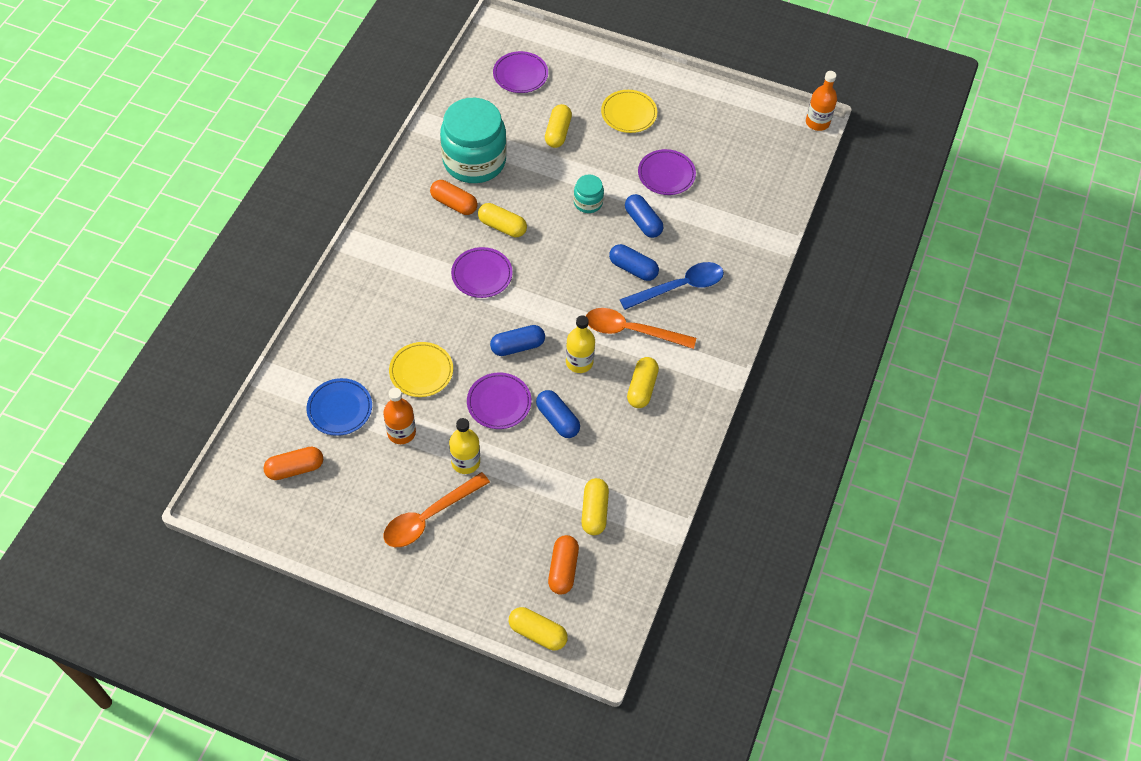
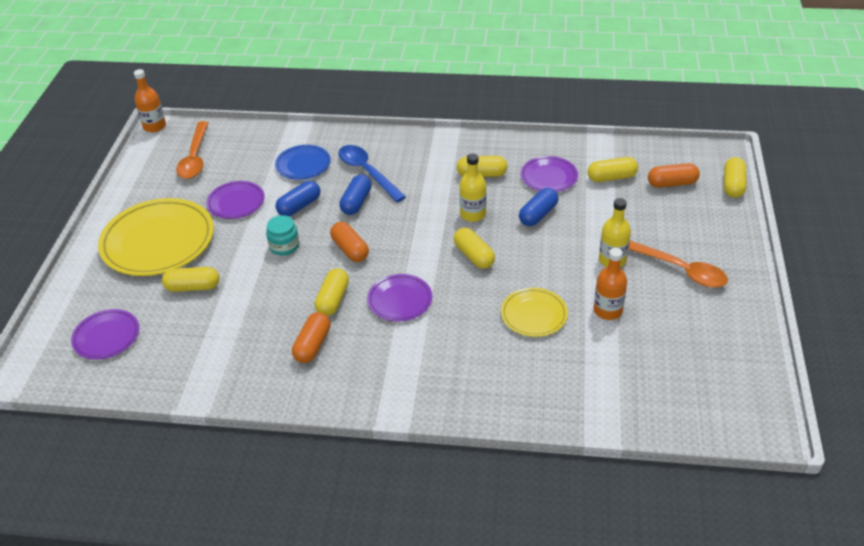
camera: 100 degrees left, 15 degrees down
orange capsule [263,447,323,480] -> orange capsule moved to [330,222,369,262]
blue plate [307,378,372,436] -> blue plate moved to [275,145,331,180]
turquoise jar [440,98,507,183] -> none
purple plate [467,373,531,429] -> purple plate moved to [520,156,578,192]
blue capsule [490,325,545,356] -> yellow capsule [454,228,495,269]
orange spoon [586,308,696,349] -> orange spoon moved to [176,121,209,179]
yellow plate [601,90,657,133] -> yellow plate [98,198,214,276], size x1.88

